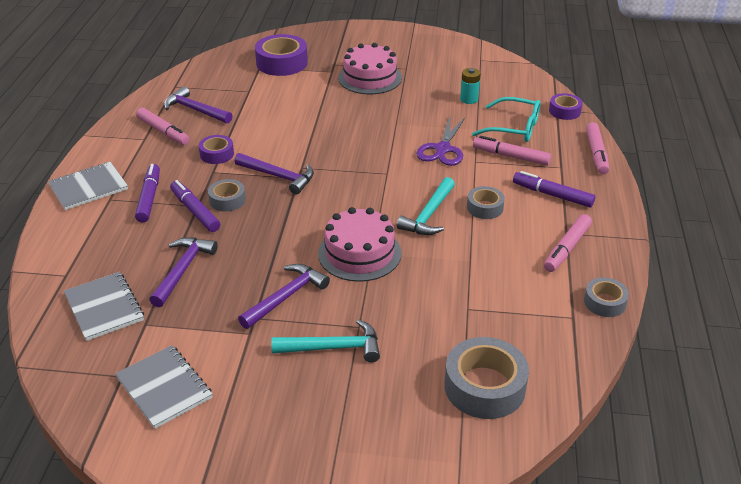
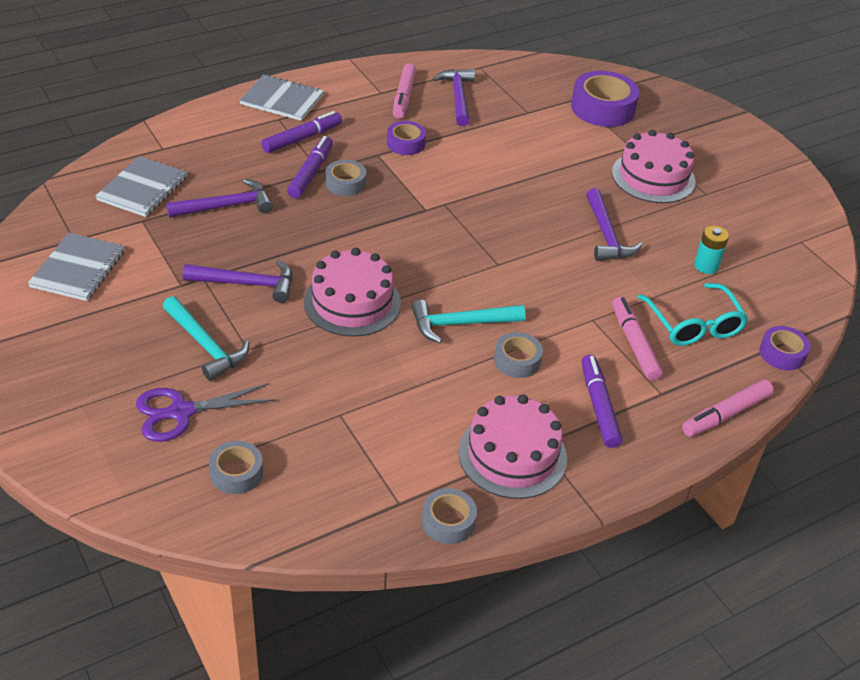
camera: 50 degrees right, 5 degrees up
purple hammer [234,153,314,194] -> purple hammer moved to [586,188,642,261]
purple scissors [416,115,465,166] -> purple scissors moved to [136,383,275,442]
grey tape [444,337,529,419] -> grey tape [209,441,263,494], size x0.57
pink marker [544,214,592,272] -> pink cake [458,394,567,499]

